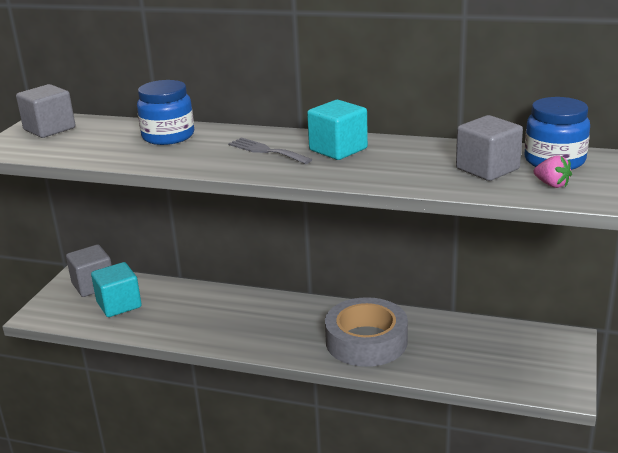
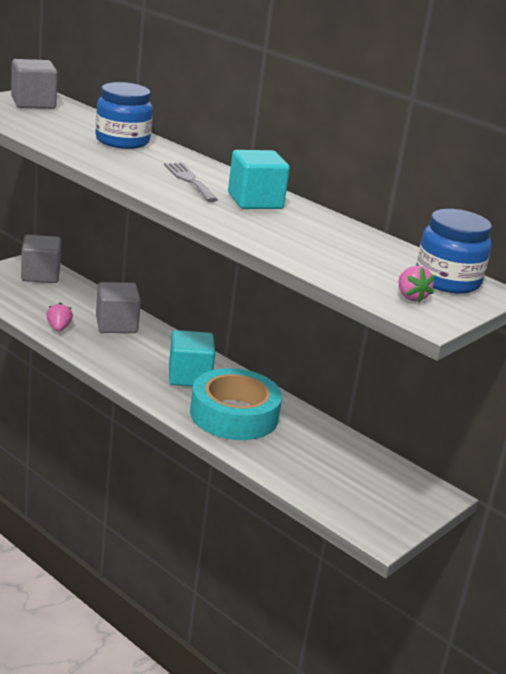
camera: 20 degrees right, 0 degrees up
turquoise cube [91,262,142,317] -> turquoise cube moved to [169,330,215,386]
grey tape [325,297,408,367] -> turquoise tape [190,368,282,440]
grey cube [456,115,523,181] -> grey cube moved to [96,282,141,333]
none -> pink strawberry [46,302,73,332]

